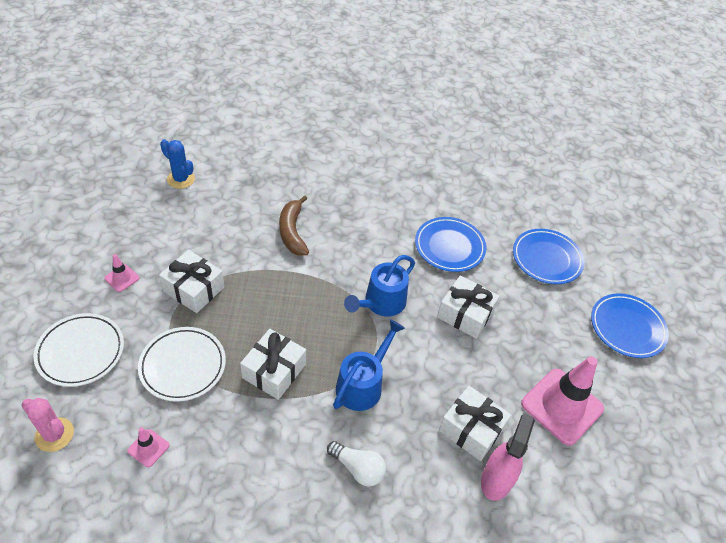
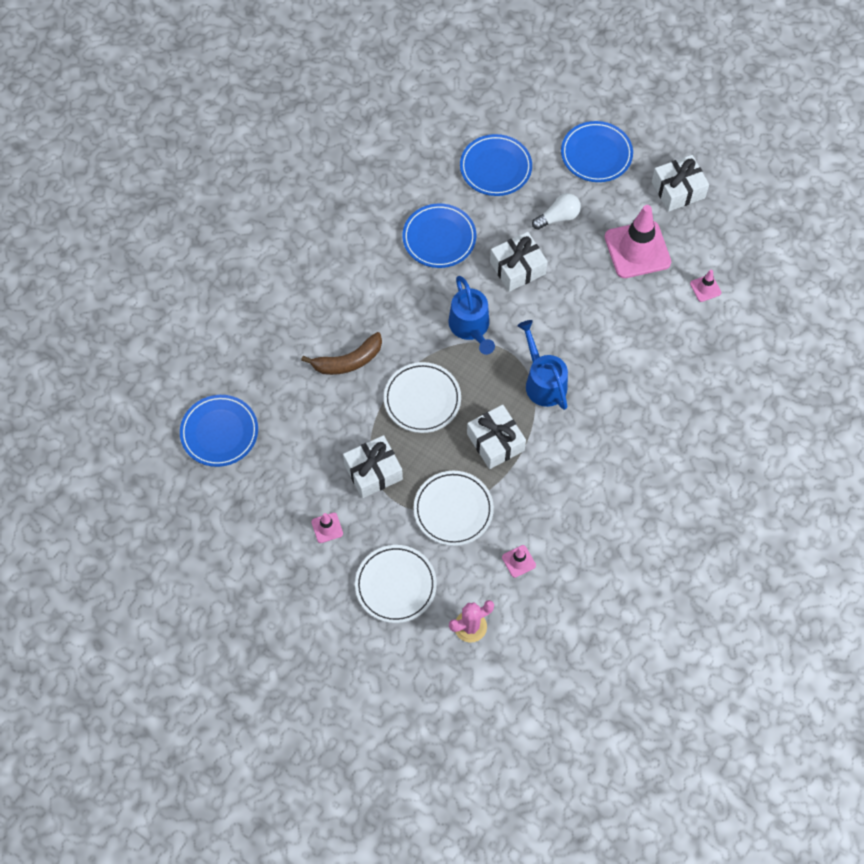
camera: 55 degrees left, 15 degrees up
blue cactus [160,139,195,189] -> blue plate [180,395,258,467]
brown banana [279,195,309,256] -> brown banana turned 45 degrees counterclockwise [301,332,382,375]
white light bulb [327,441,386,486] -> white light bulb moved to [532,193,581,230]
white gift [439,386,511,461] -> white gift moved to [652,155,709,212]
pink spray bottle [481,413,535,501] -> none
none -> white plate [384,362,461,433]
none -> pink traffic cone [690,270,721,302]

